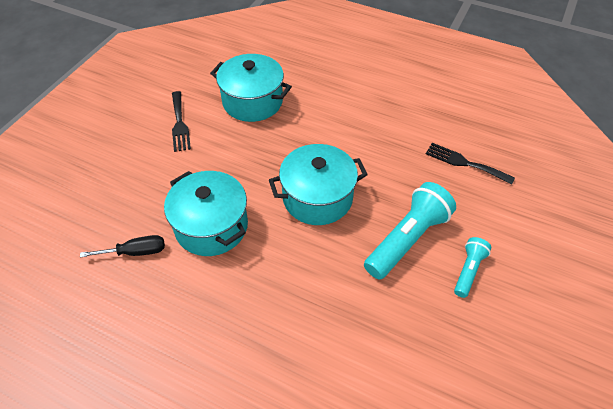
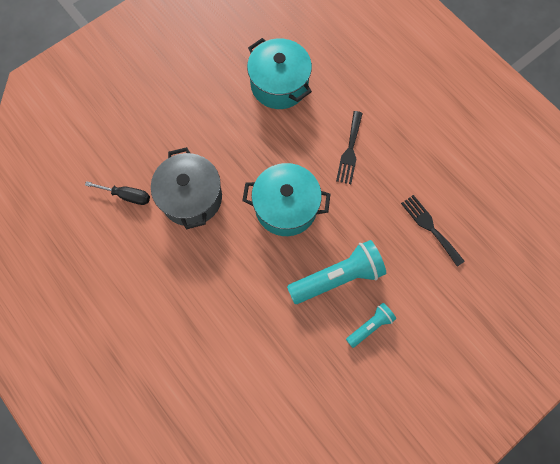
camera: 25 degrees right, 20 degrees up
turquoise pot [164,171,248,256] -> grey pot [151,147,222,229]
black fork [172,91,191,152] -> black fork moved to [336,111,363,184]

